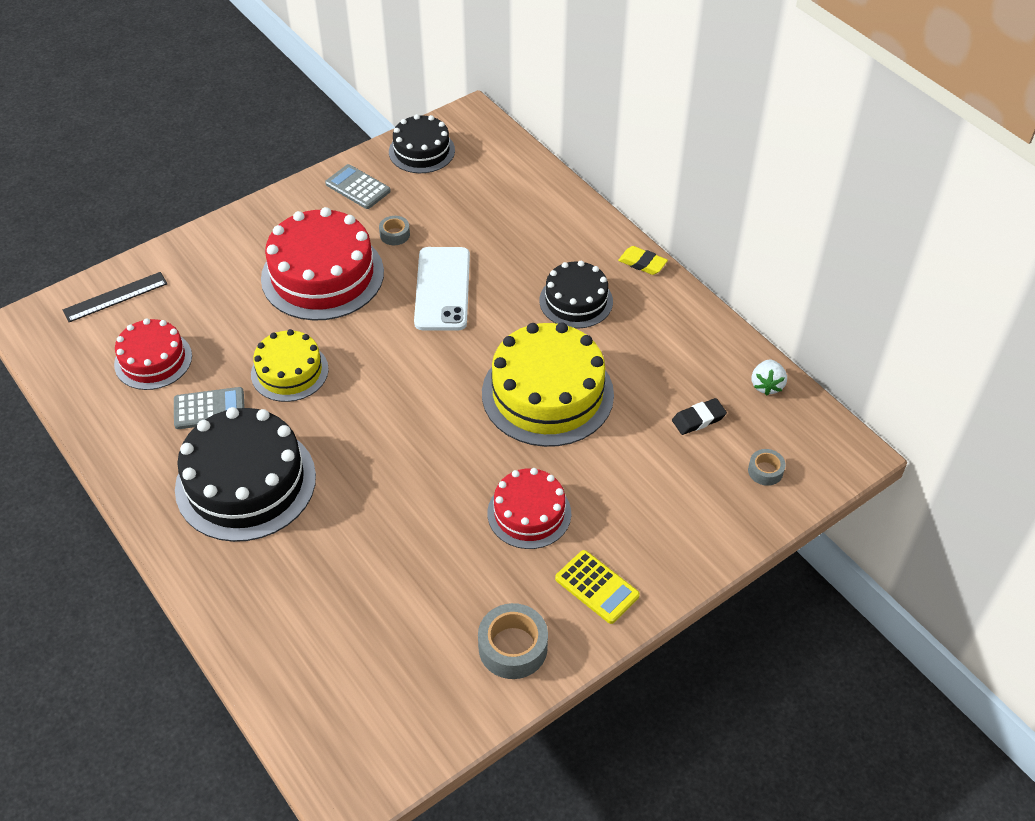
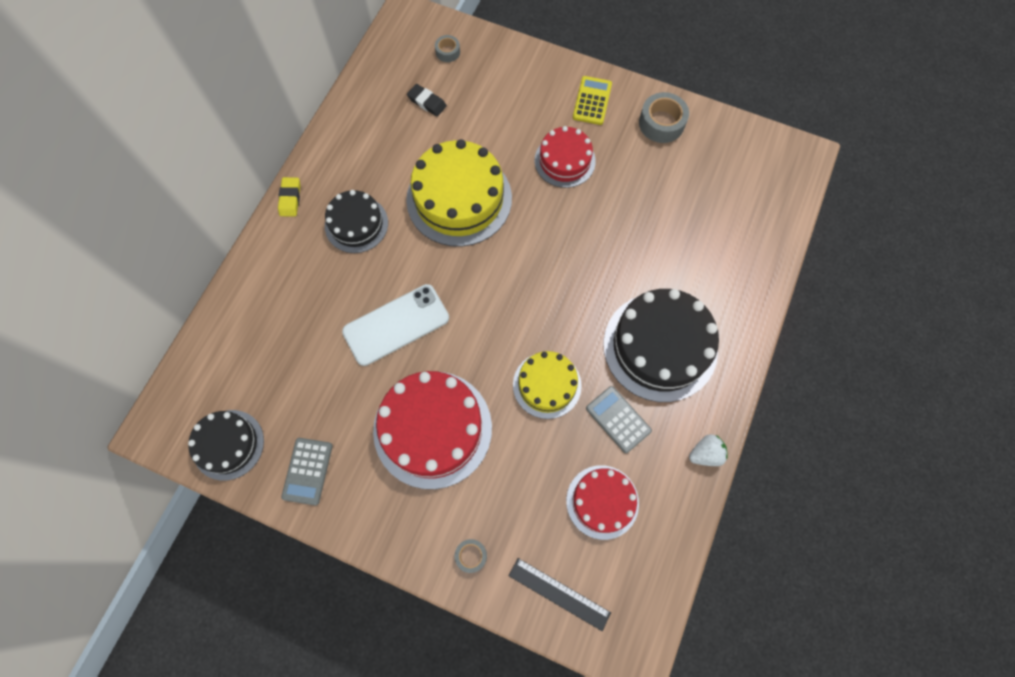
camera: 120 degrees left, 20 degrees up
grey tape [379,216,410,245] -> grey tape moved to [454,539,487,573]
white strawberry [752,360,787,396] -> white strawberry moved to [689,434,728,466]

